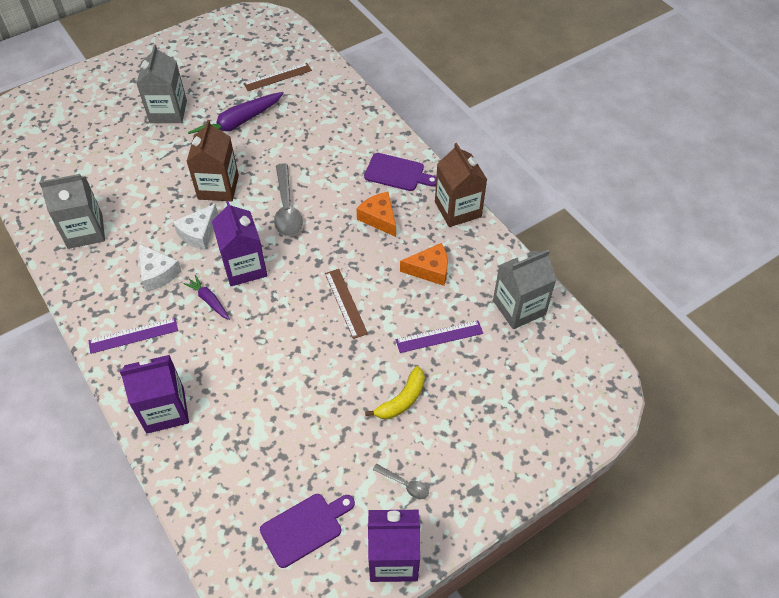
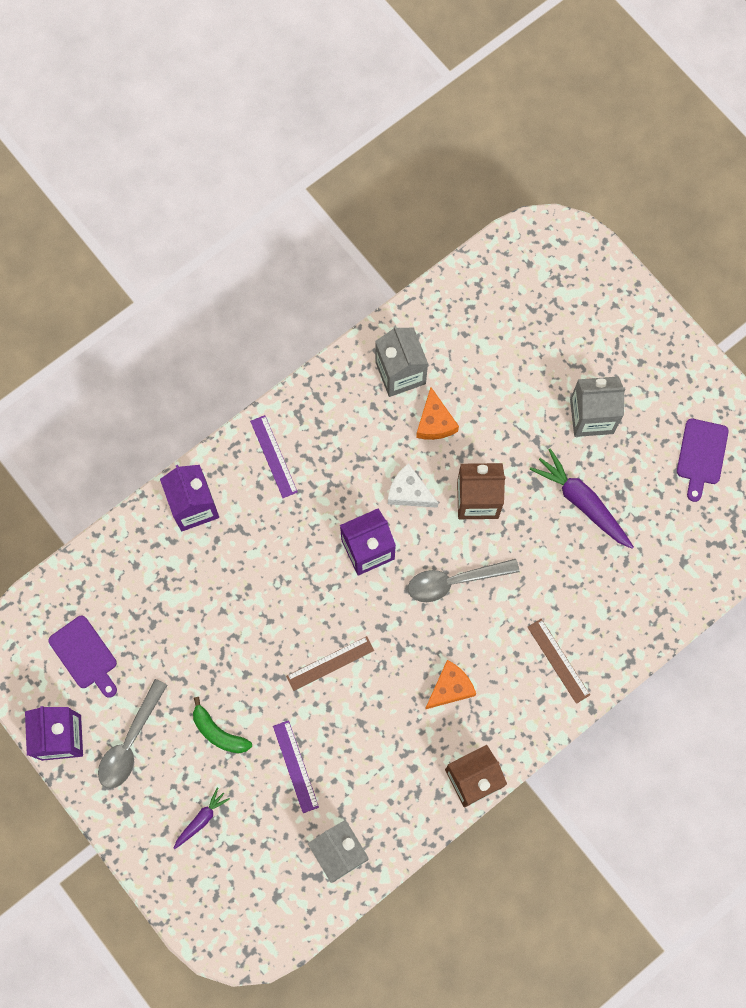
camera: 85 degrees right, 20 degrees up
white cheese [139,244,181,292] -> none
purple carrot [183,275,230,320] -> purple carrot moved to [173,787,230,849]
brown ruler [243,63,312,91] -> brown ruler moved to [528,619,590,704]
purple cutting board [364,153,436,191] -> purple cutting board moved to [677,419,729,502]
yellow banana [365,366,425,419] -> green banana [193,697,252,753]
grey spoon [373,464,429,499] -> grey spoon [98,679,168,788], size x2.00
orange cheese [400,243,448,286] -> orange cheese moved to [416,387,459,440]

